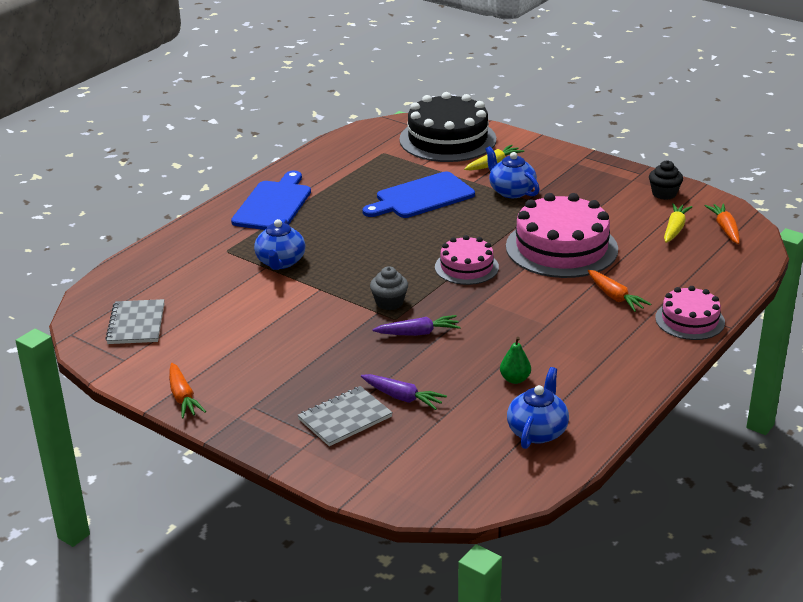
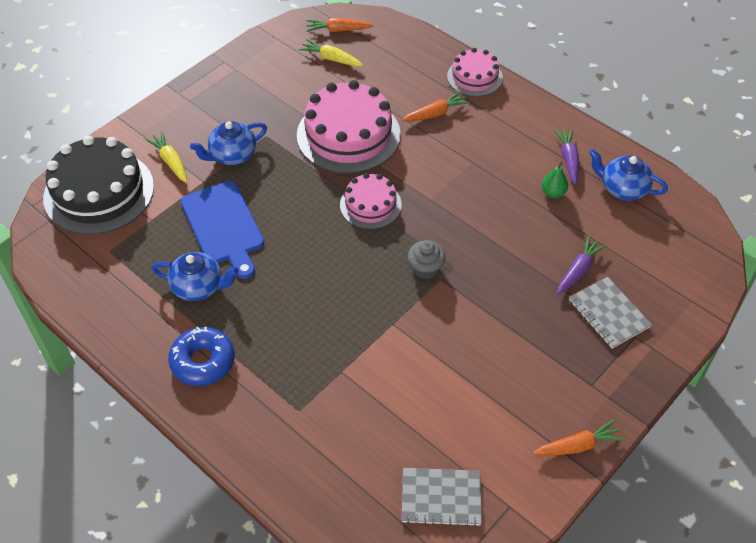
camera: 85 degrees left, 20 degrees up
blue cutting board [231,171,311,230] -> blue donut [168,327,235,386]
blue teapot [254,218,305,270] -> blue teapot moved to [152,252,239,301]
purple carrot [372,315,461,336] -> purple carrot moved to [554,128,579,185]
black cupcake [649,160,683,200] -> none

